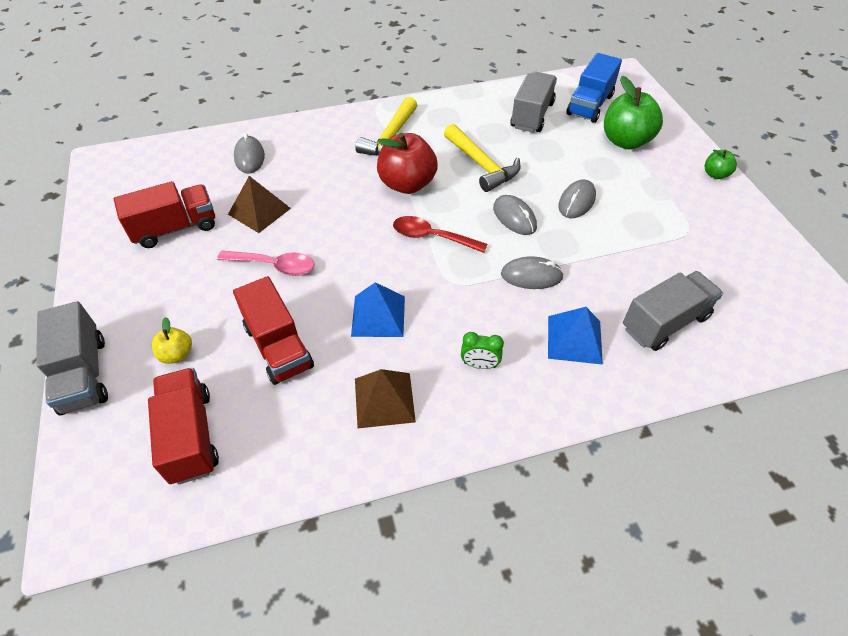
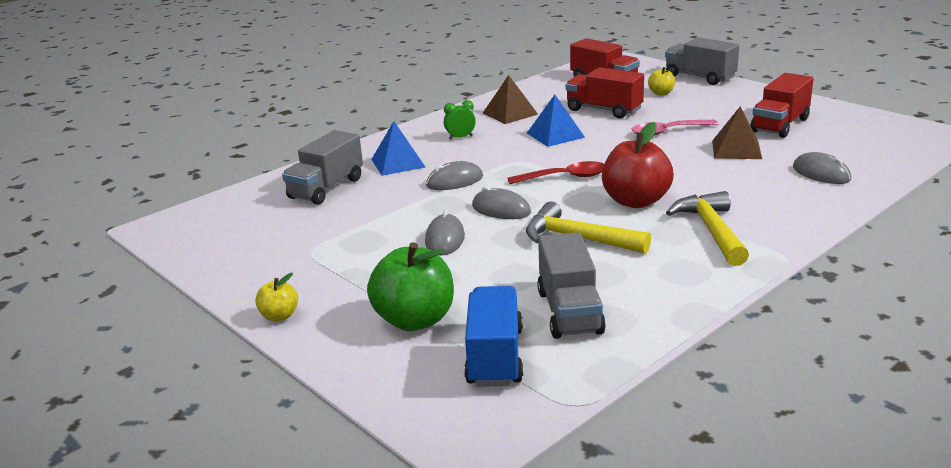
camera: 155 degrees right, 25 degrees down
green apple [705,149,737,179] -> yellow apple [255,273,298,322]

